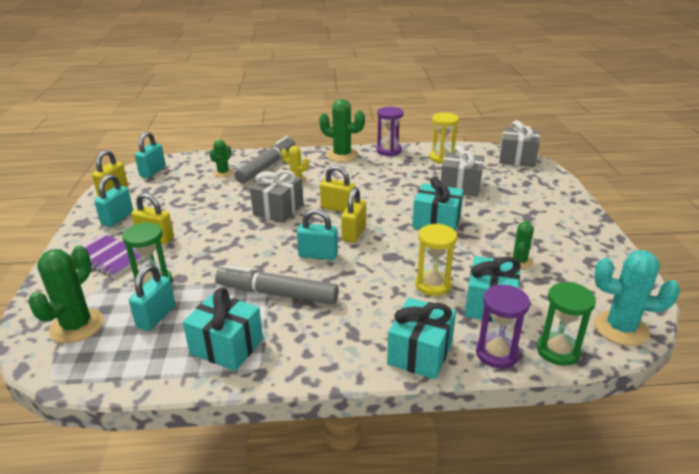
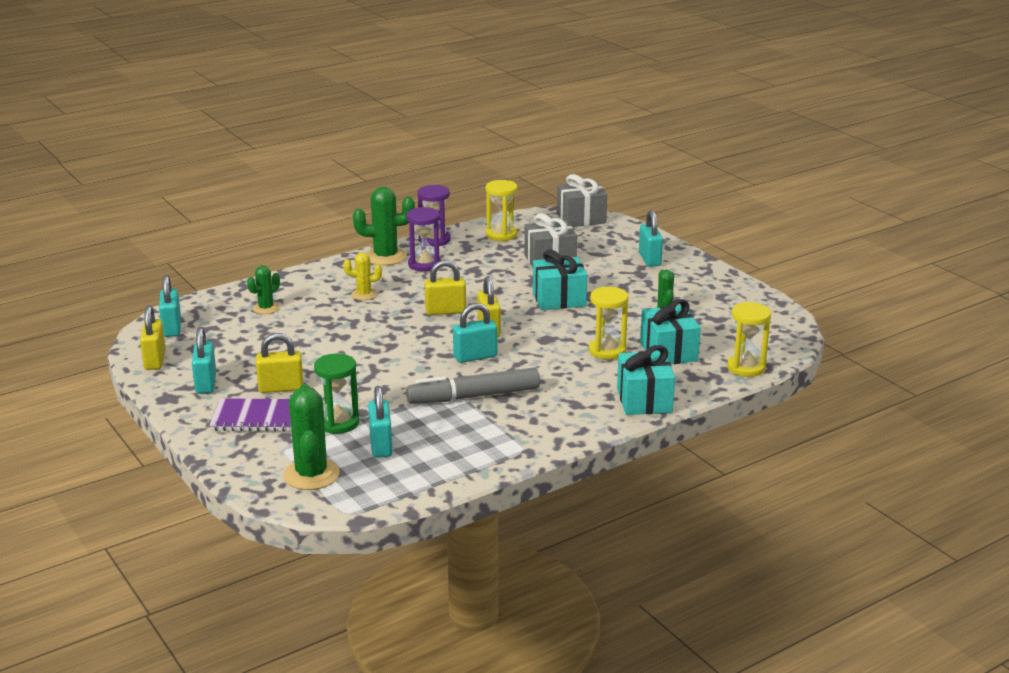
camera: 30 degrees left, 5 degrees down
turquoise gift [183,288,263,371] -> none
green cactus [209,140,233,177] -> green cactus turned 45 degrees clockwise [247,265,280,314]
grey marker [234,136,295,183] -> none
grey gift [250,170,304,223] -> none
purple hourglass [476,285,530,368] -> purple hourglass moved to [406,207,441,271]
green hourglass [537,282,596,366] -> yellow hourglass [727,302,771,377]
turquoise cactus [594,250,680,346] -> none
none -> turquoise padlock [639,210,663,267]

